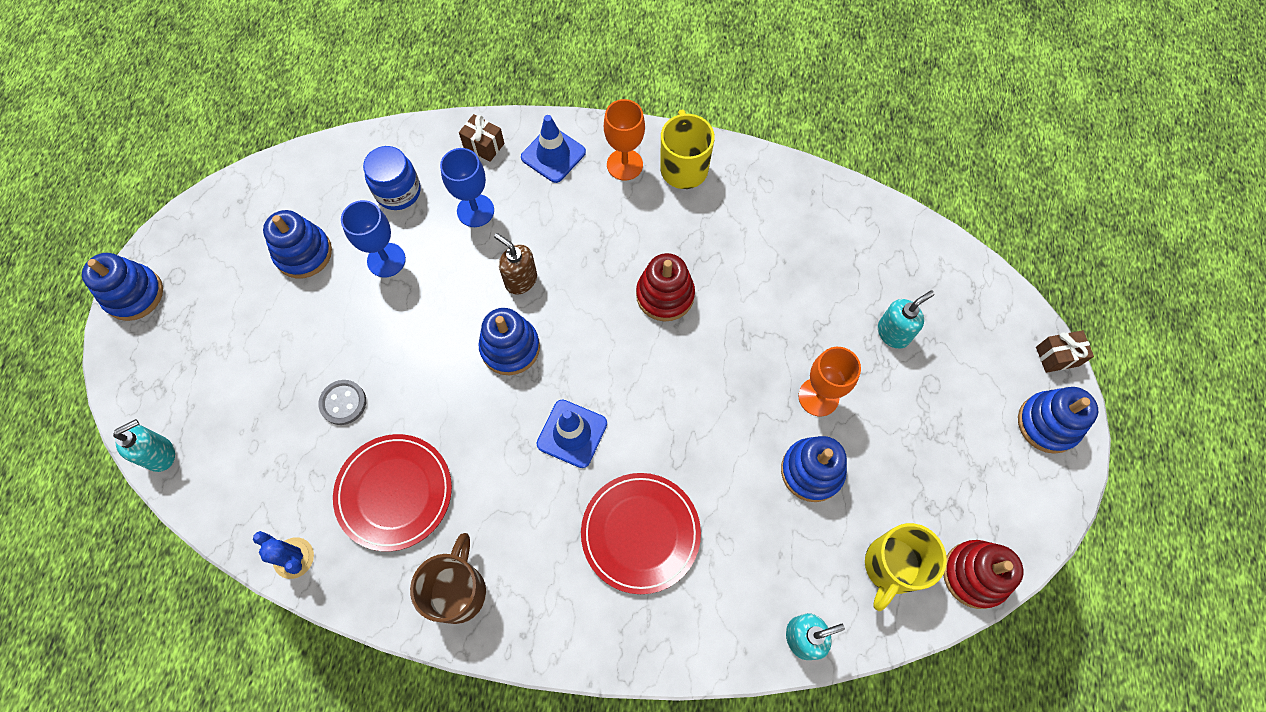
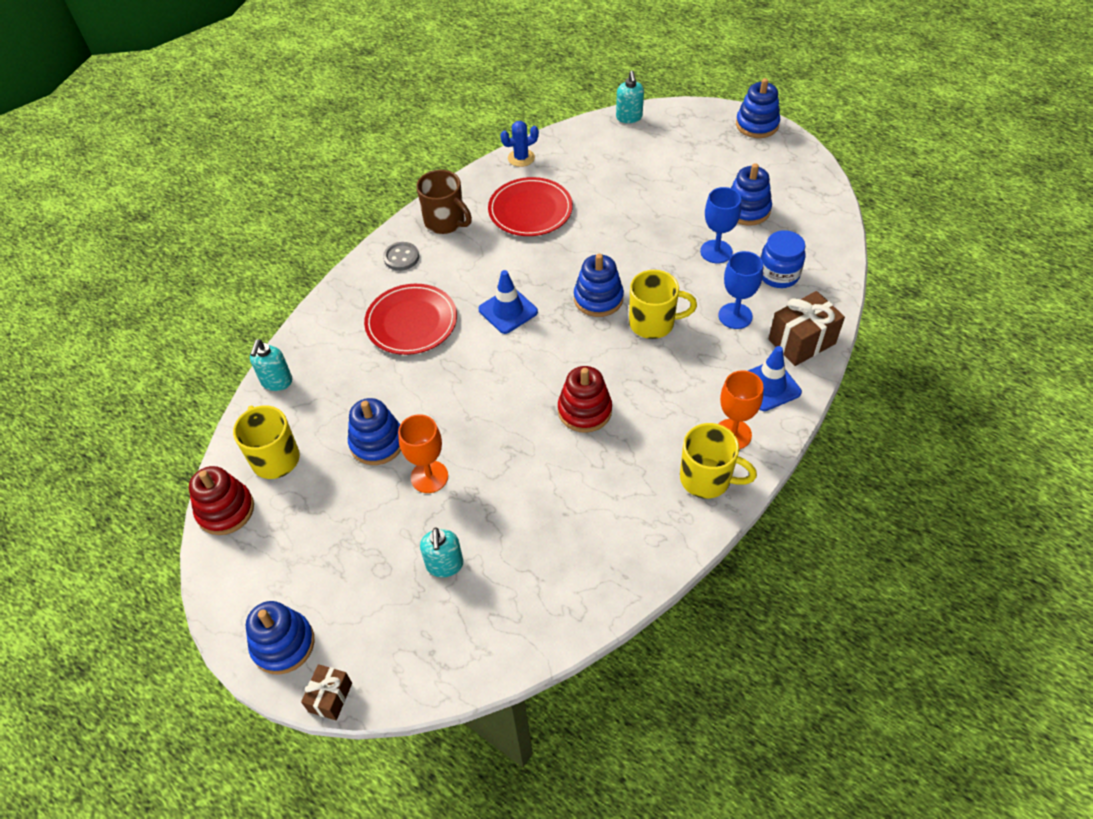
camera: 120 degrees right, 15 degrees down
grey button [318,380,366,425] -> grey button moved to [383,242,419,271]
brown gift [459,114,504,162] -> brown gift [768,291,845,366], size x1.69
brown soap dispenser [494,233,537,294] -> yellow mug [629,270,697,339]

